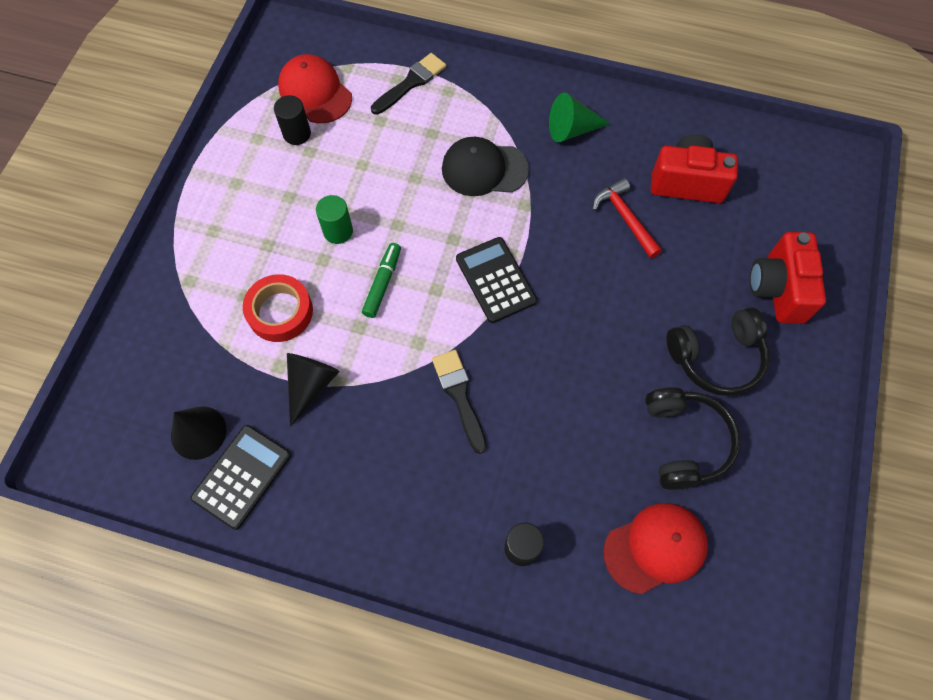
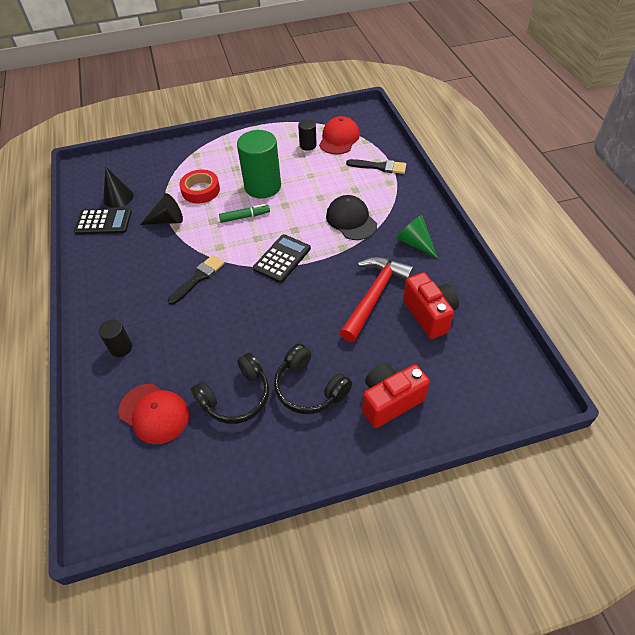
camera: 60 degrees right, 15 degrees down
green cylinder [316,195,353,244] -> green cylinder [237,130,281,198], size x2.03
red hammer [593,178,662,258] -> red hammer [340,257,414,342], size x1.64

